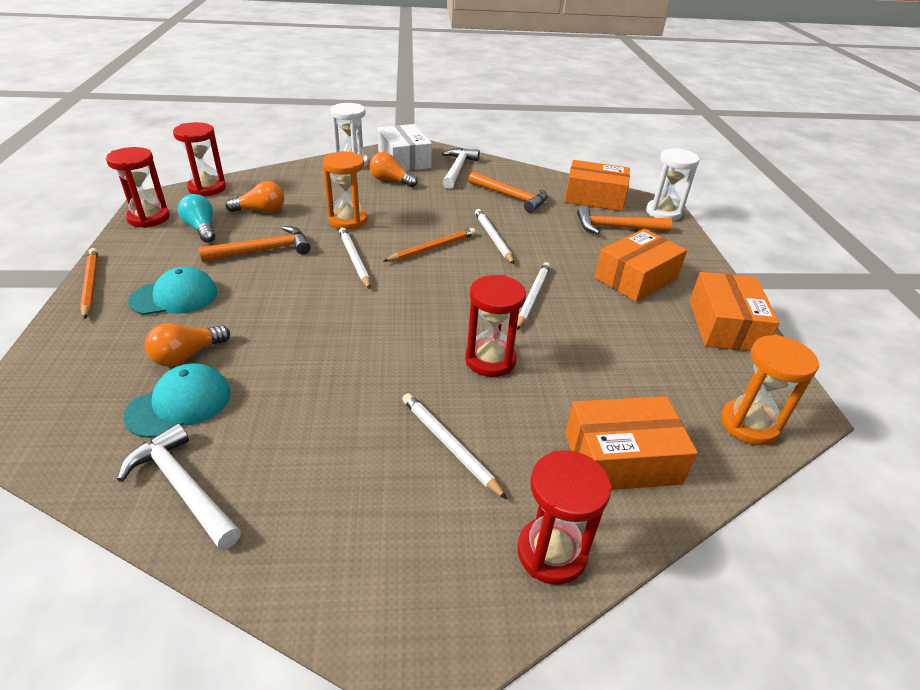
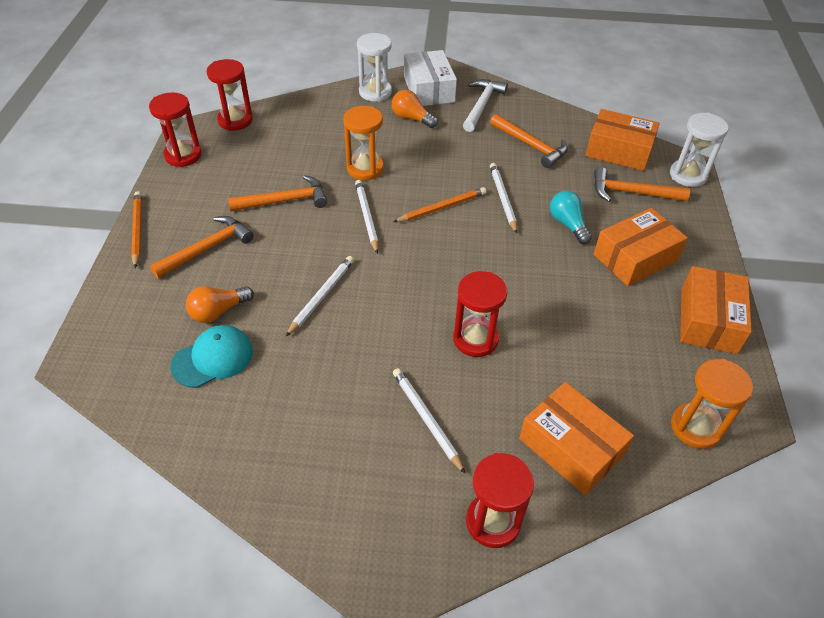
camera: 10 degrees right, 10 degrees up
white hammer [117,423,241,550] -> none
turquoise cap [128,267,218,315] -> orange hammer [150,216,254,278]
turquoise light bulb [178,194,215,243] -> turquoise light bulb moved to [550,191,592,244]
orange light bulb [226,181,284,213] -> none
white pencil [517,262,551,330] -> white pencil moved to [286,256,354,336]
orange box [565,396,698,490] -> orange box turned 45 degrees clockwise [519,382,634,495]

